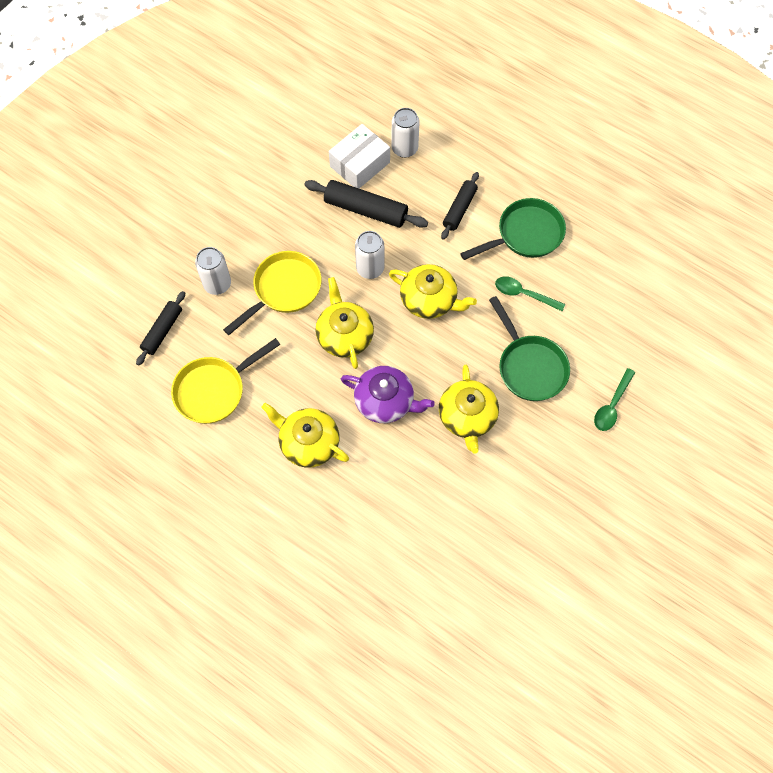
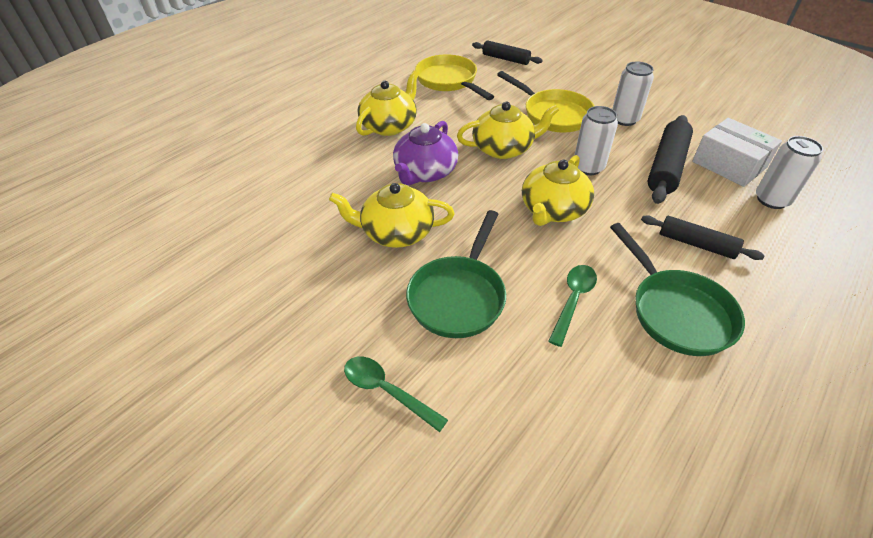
camera: 95 degrees right, 20 degrees down
white can [195,247,231,295] -> white can moved to [612,61,654,126]
green pan [489,296,570,401] -> green pan turned 45 degrees counterclockwise [406,210,506,338]

